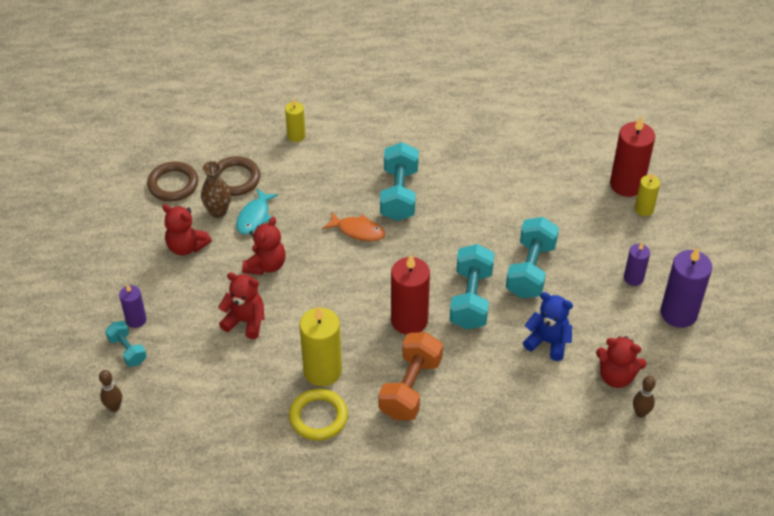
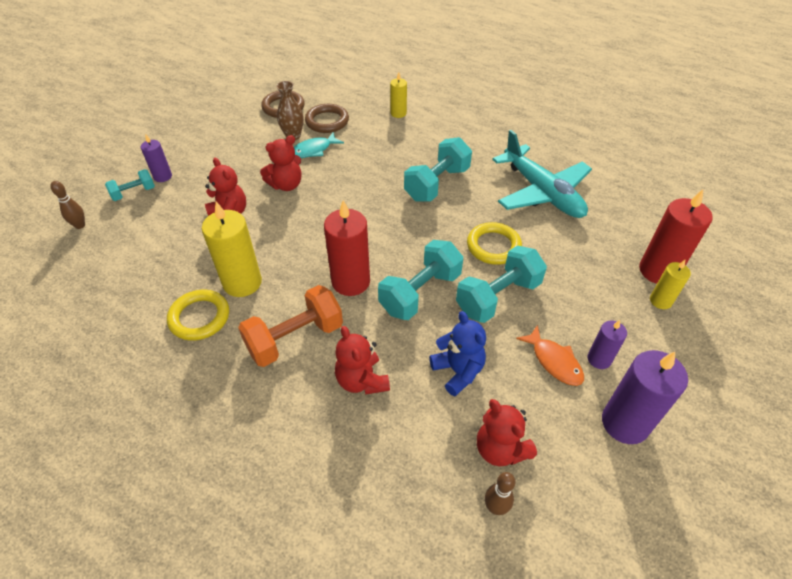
camera: 35 degrees right, 0 degrees up
turquoise dumbbell [105,321,147,367] -> turquoise dumbbell turned 60 degrees clockwise [105,169,155,201]
red teddy bear [162,204,212,255] -> red teddy bear moved to [335,326,390,395]
orange fish [323,212,385,241] -> orange fish moved to [516,325,584,386]
none -> yellow ring [467,222,522,265]
none -> turquoise plane [492,130,592,218]

